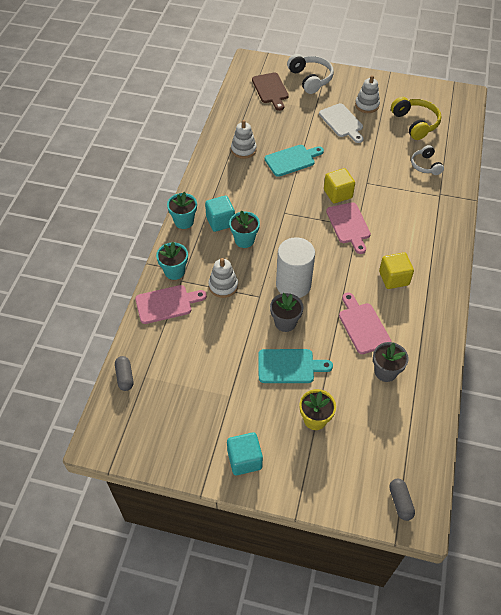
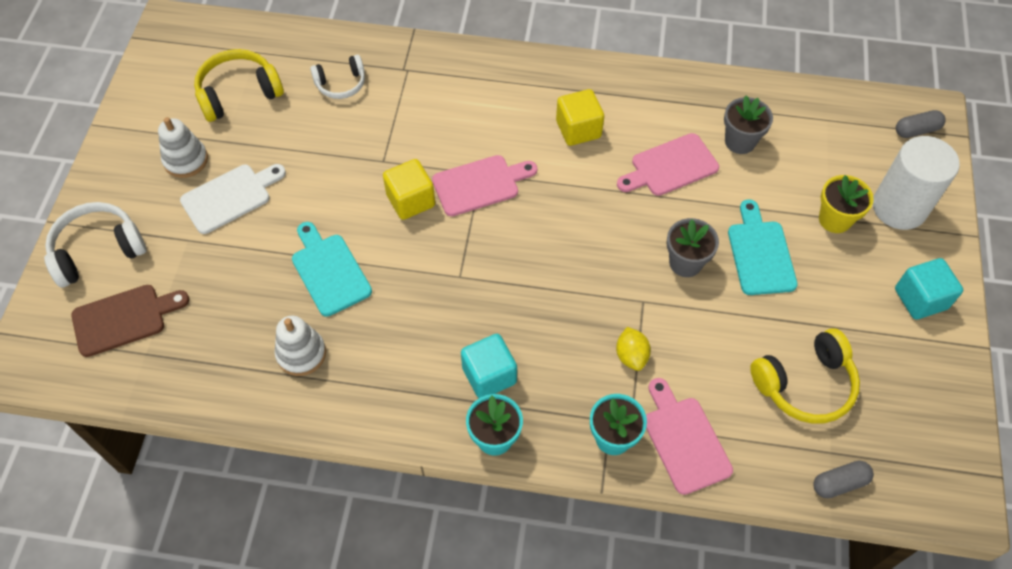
camera: 95 degrees left, 5 degrees up
white stacking toy [208,258,238,298] -> yellow lemon [616,327,651,371]
turquoise flower pot [229,211,260,248] -> none
white cylinder [276,237,315,298] -> white cylinder moved to [873,136,960,230]
none -> yellow headphones [750,328,860,424]

